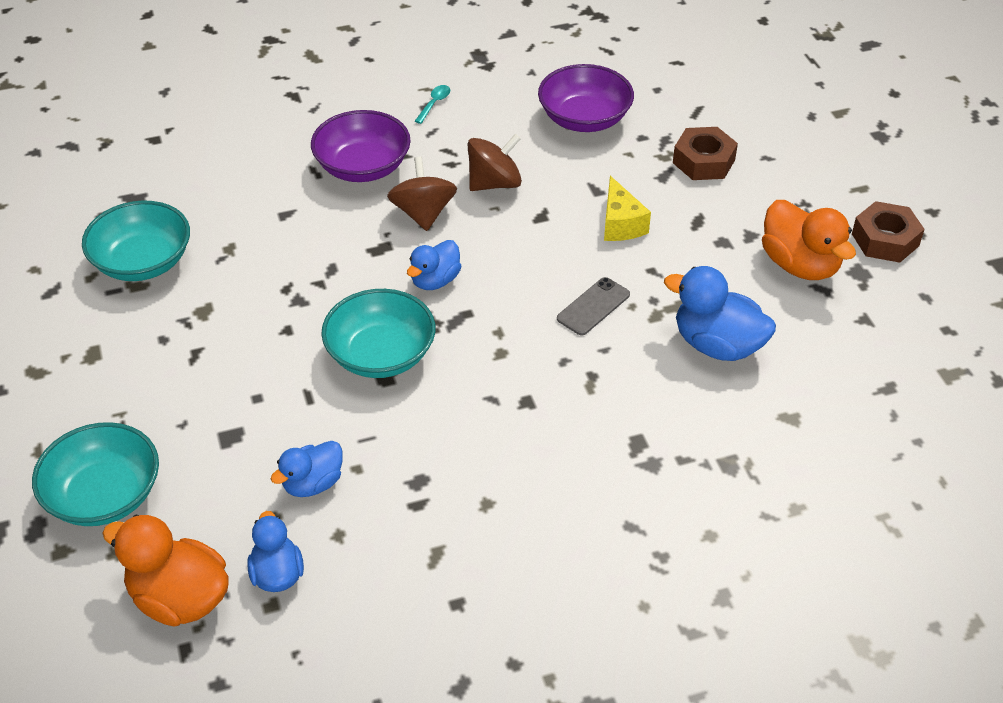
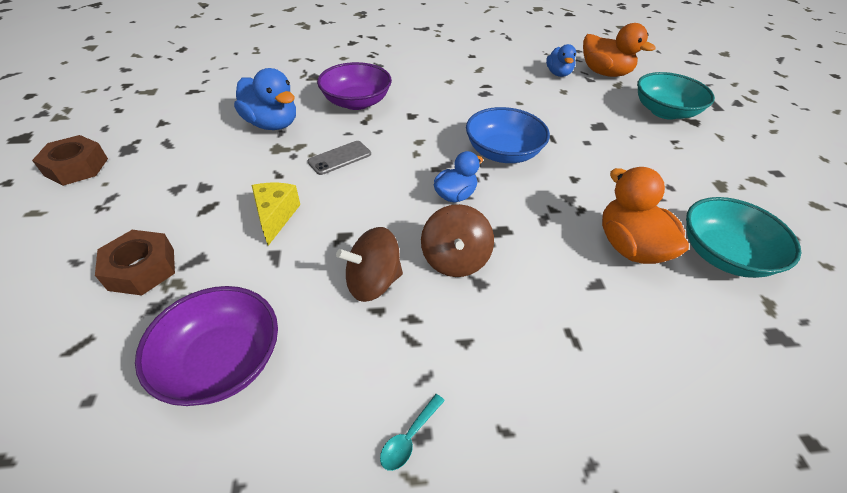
camera: 170 degrees left, 0 degrees up
blue duck [270,441,343,497] -> none
purple bowl [311,110,411,182] -> purple bowl moved to [317,62,392,110]
turquoise bowl [321,289,436,378] -> blue bowl [466,107,550,163]
orange duck [762,200,856,280] -> orange duck moved to [602,167,689,264]

